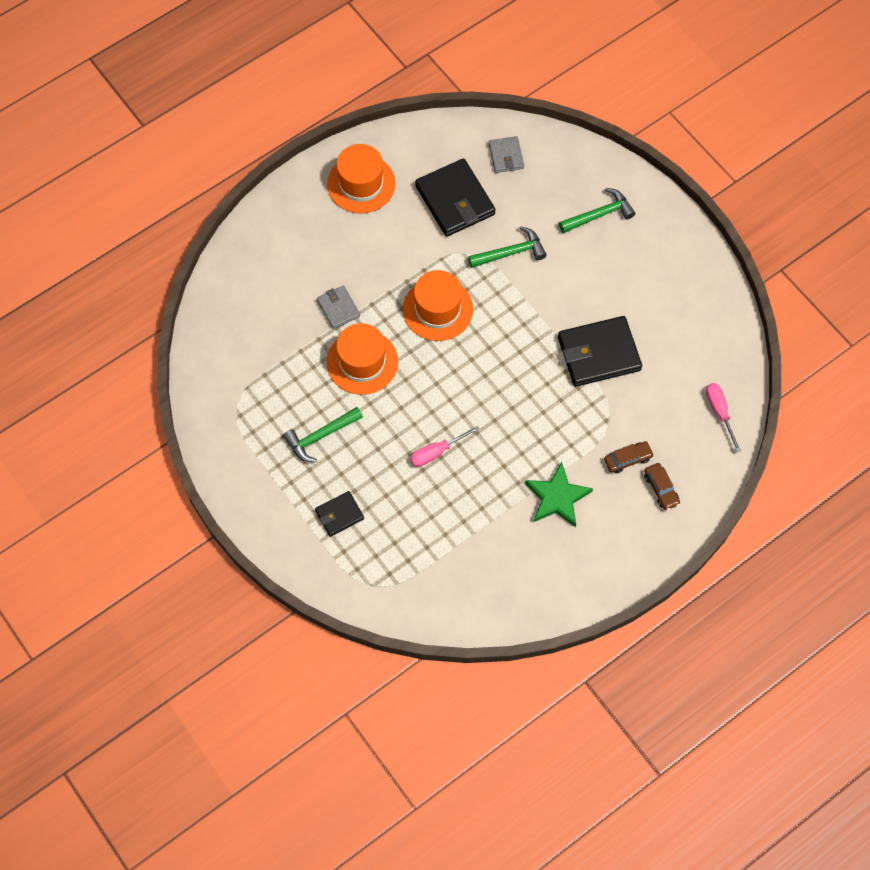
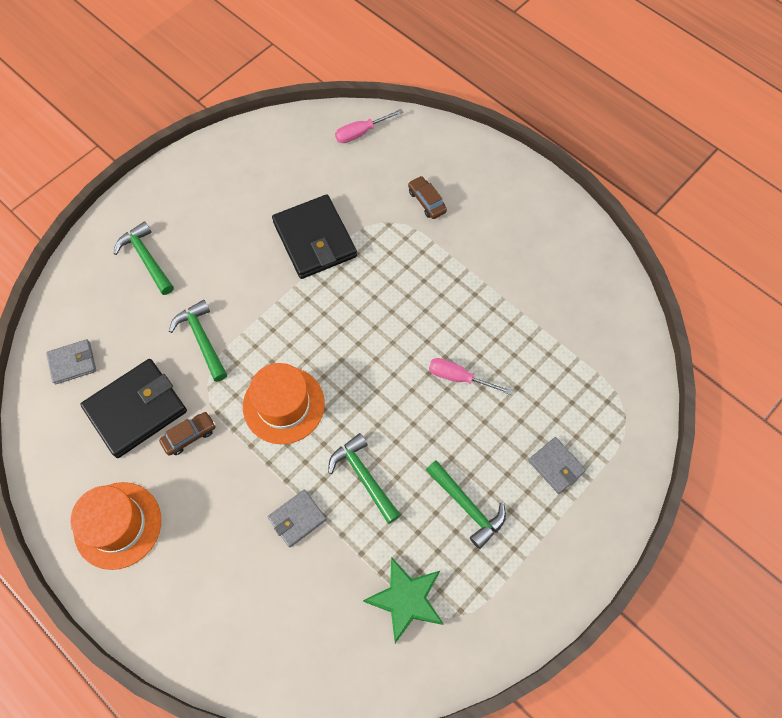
camera: 100 degrees left, 0 degrees up
black wallet [315,491,364,537] -> grey wallet [528,437,586,494]
orange hat [327,323,398,395] -> green hammer [328,433,400,524]
pink screwdriver [410,426,480,467] -> pink screwdriver turned 150 degrees clockwise [429,358,512,395]
green star [525,462,593,527] -> green star moved to [363,557,443,643]
brown car [644,463,680,510] -> brown car moved to [159,412,216,456]

